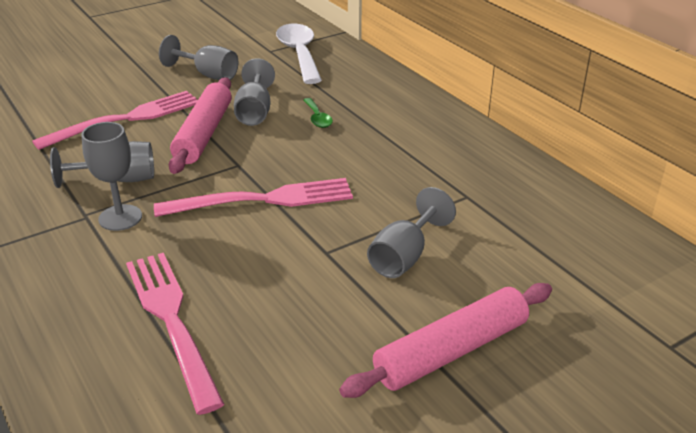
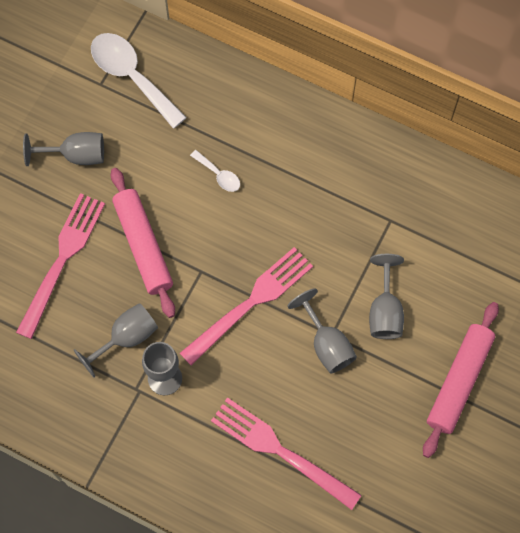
camera: 30 degrees left, 35 degrees up
grey goblet [234,58,275,126] -> grey goblet moved to [288,288,357,374]
green spoon [303,98,333,128] -> white spoon [190,150,240,192]

